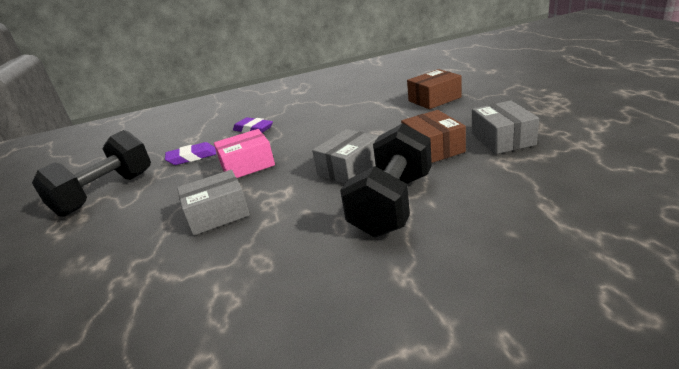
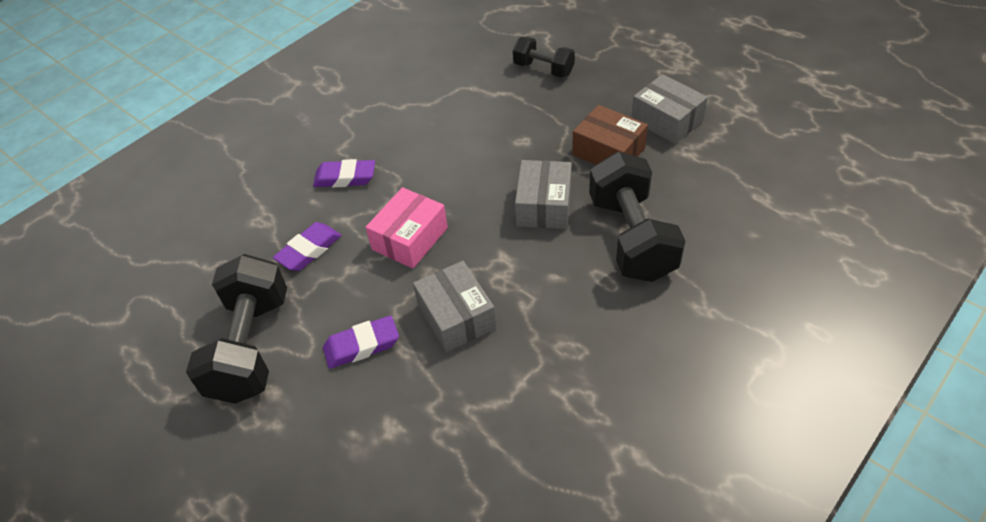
camera: 35 degrees left, 20 degrees up
grey box [177,170,250,236] -> grey box turned 60 degrees counterclockwise [413,261,496,352]
brown box [407,69,462,109] -> black dumbbell [513,37,575,78]
none -> purple eraser [323,316,399,369]

